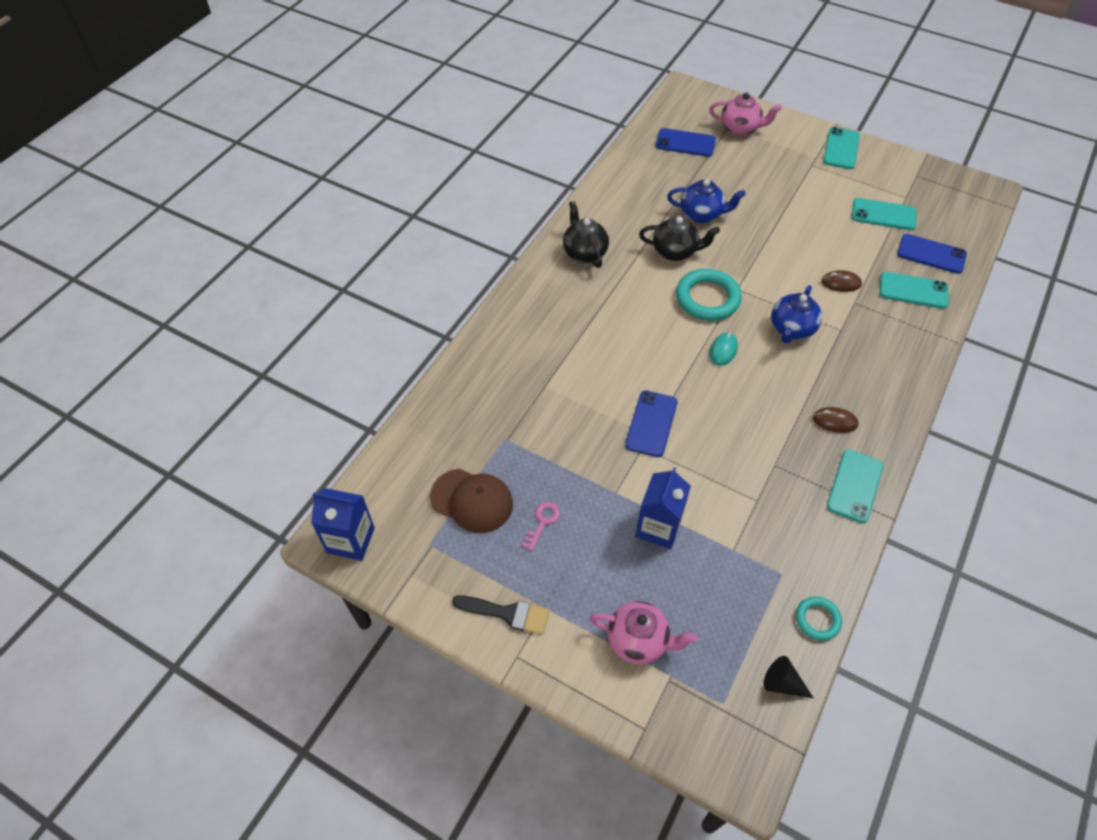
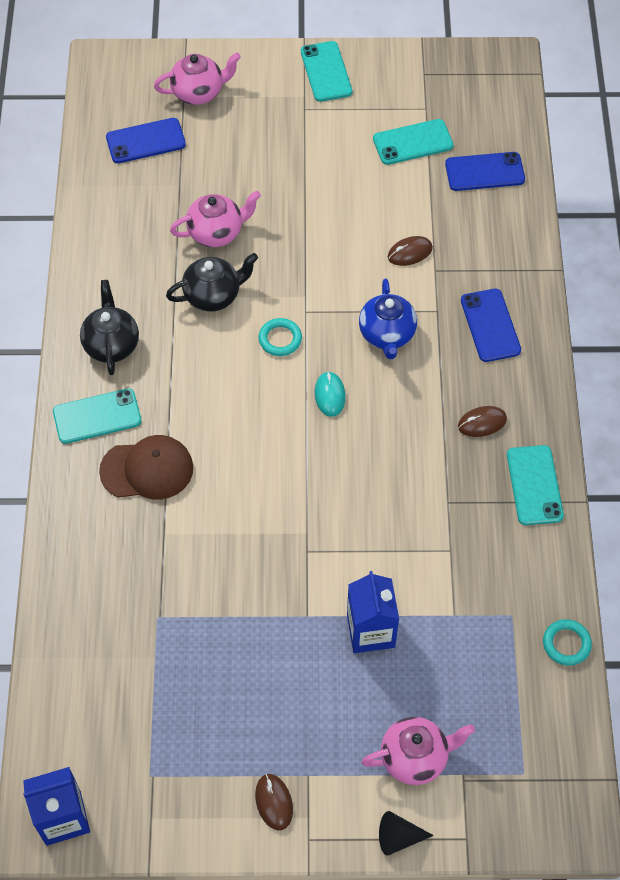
camera: 30 degrees left, 5 degrees up
brown cap [430,469,513,533] -> brown cap moved to [99,435,193,500]
black brush [452,595,549,635] -> brown mouse [255,774,293,830]
pink key [521,502,560,551] -> none
black teapot [563,201,609,268] -> black teapot turned 45 degrees clockwise [80,280,139,375]
blue phone [625,390,677,457] -> blue phone moved to [461,289,521,362]
blue teapot [667,179,745,223] -> pink teapot [170,191,261,247]
turquoise ring [676,269,742,321] -> turquoise ring [258,318,302,356], size x0.55
black cone [763,656,813,698] -> black cone moved to [379,811,434,855]
turquoise phone [880,272,949,309] -> turquoise phone moved to [53,388,142,444]

